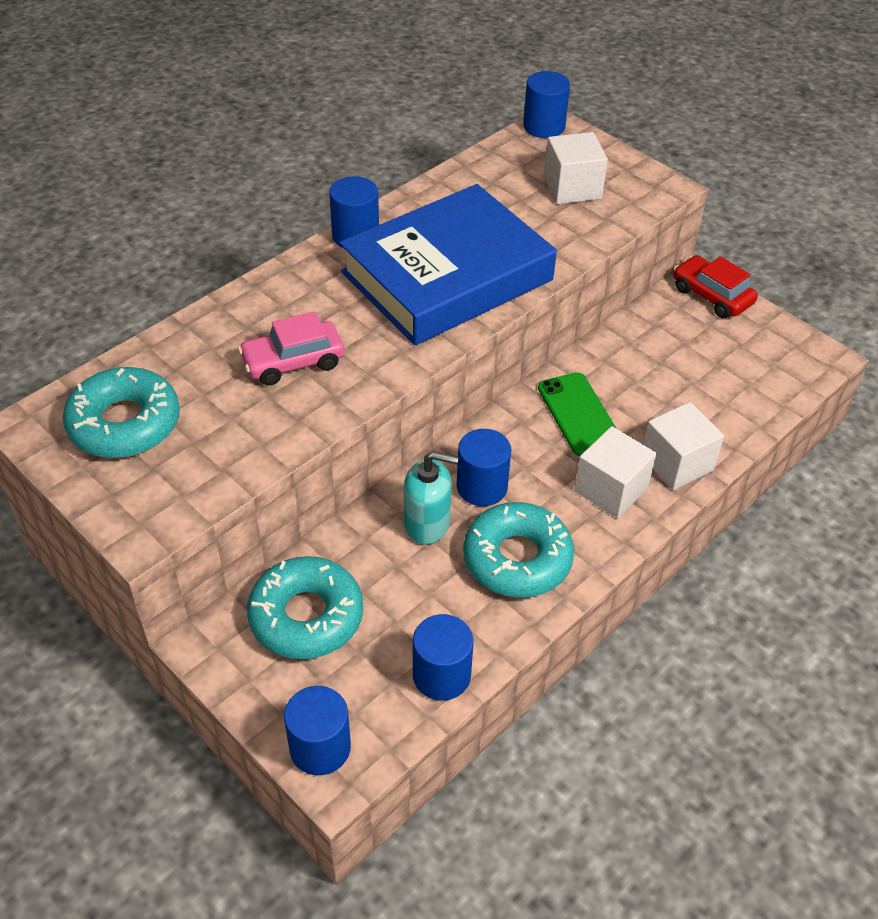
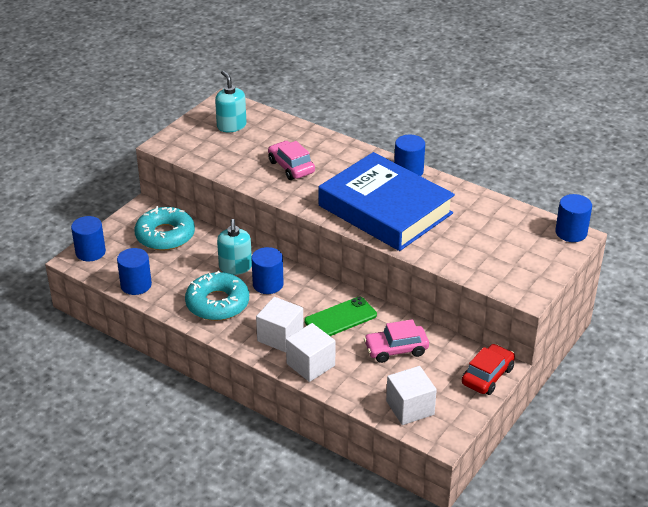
camera: 80 degrees right, 10 degrees down
turquoise donut [63,367,180,458] -> turquoise soap dispenser [215,70,247,132]
white cube [544,132,608,204] -> white cube moved to [386,366,437,425]
none -> pink car [364,319,429,363]

